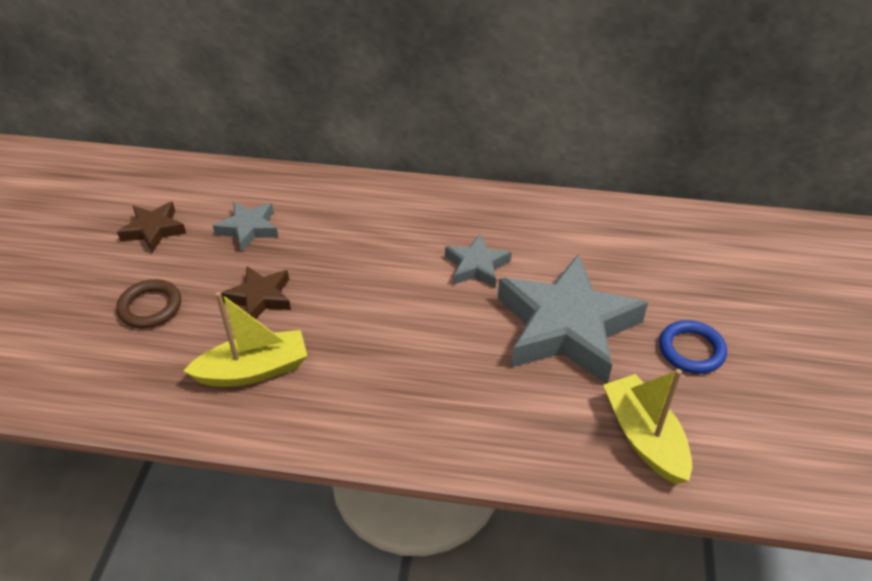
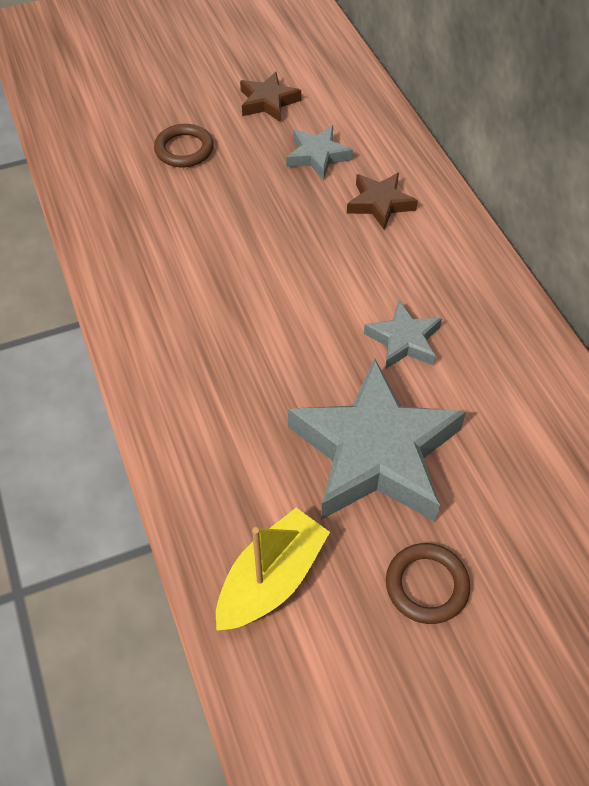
camera: 60 degrees right, 10 degrees up
yellow boat [184,292,307,387] -> none
brown star [221,266,291,319] -> brown star moved to [347,173,418,230]
blue ring [659,320,727,374] -> brown ring [386,543,470,624]

